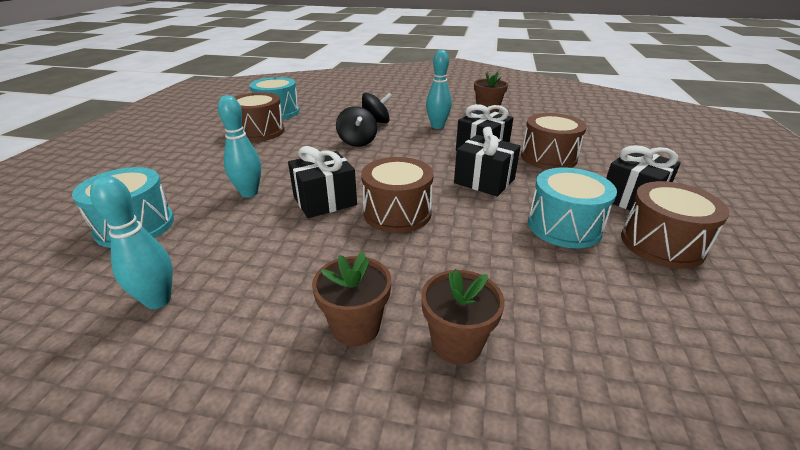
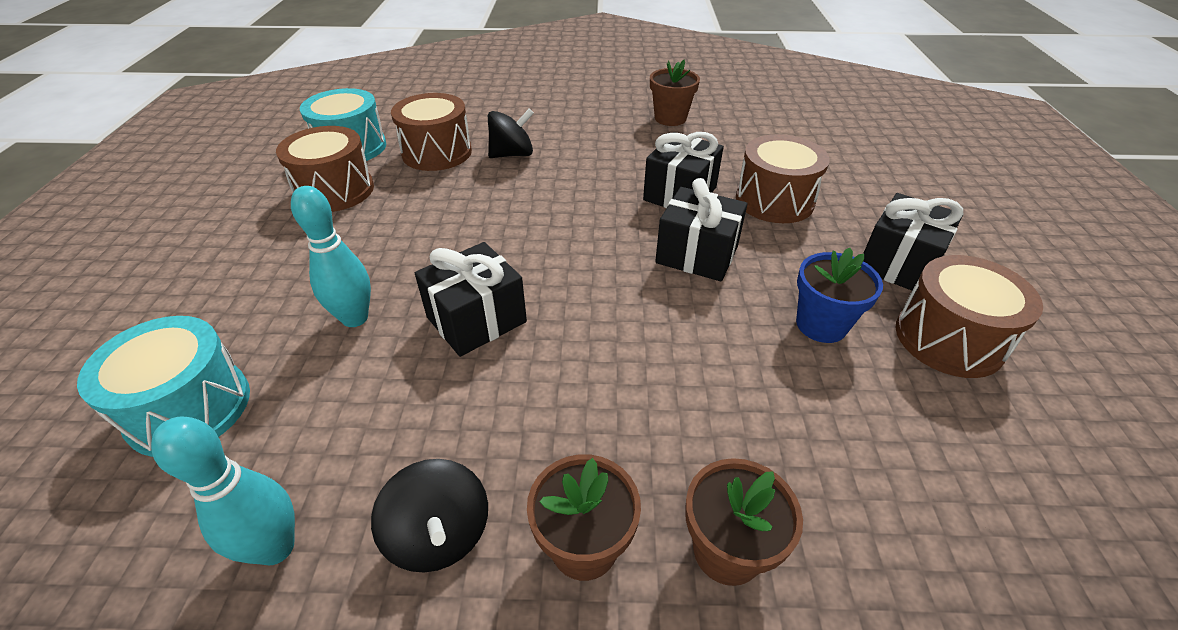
camera: 10 degrees left, 10 degrees up
black spinning top [336,106,377,147] -> black spinning top moved to [371,459,488,572]
brown drum [361,157,434,233] -> brown drum moved to [391,93,472,171]
turquoise bowling pin [426,50,452,129] -> none
turquoise drum [528,167,617,248] -> blue flower pot [796,248,883,343]

